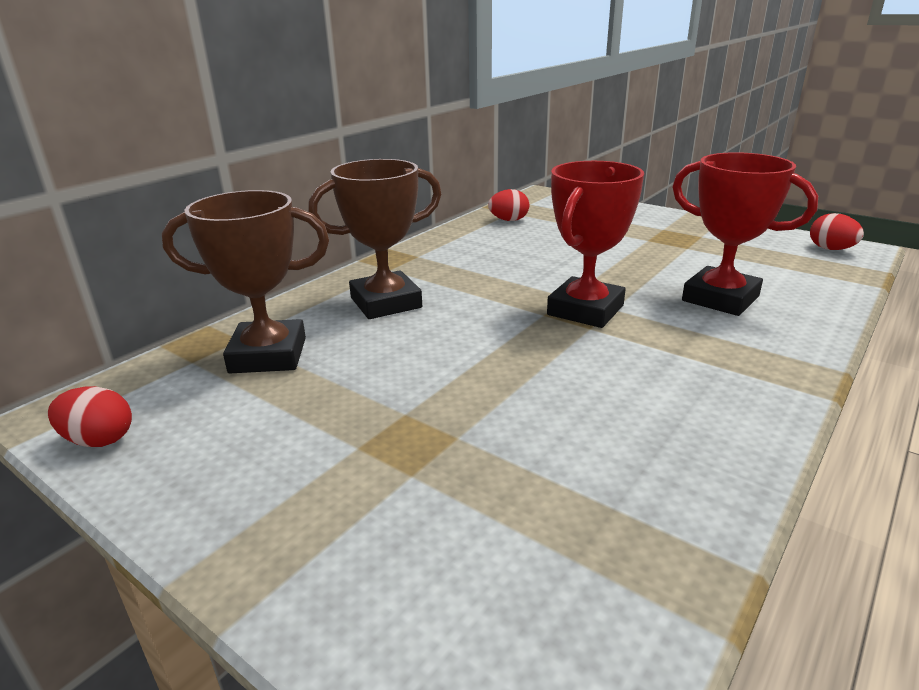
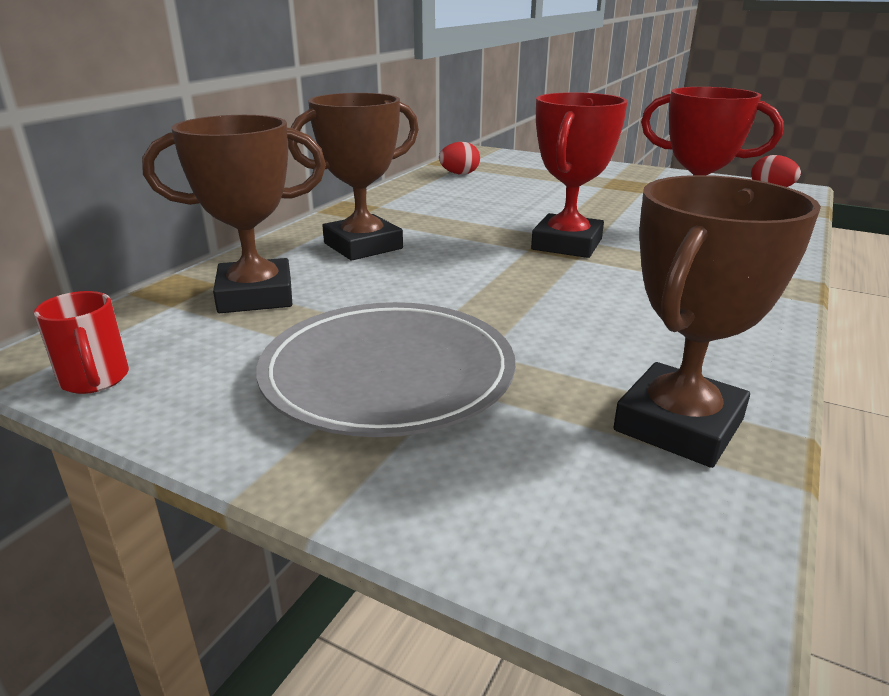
camera: 10 degrees left, 0 degrees up
red egg [48,386,132,447] -> red mug [34,291,129,394]
none -> grey plate [256,302,515,437]
none -> brown trophy [613,175,821,468]

